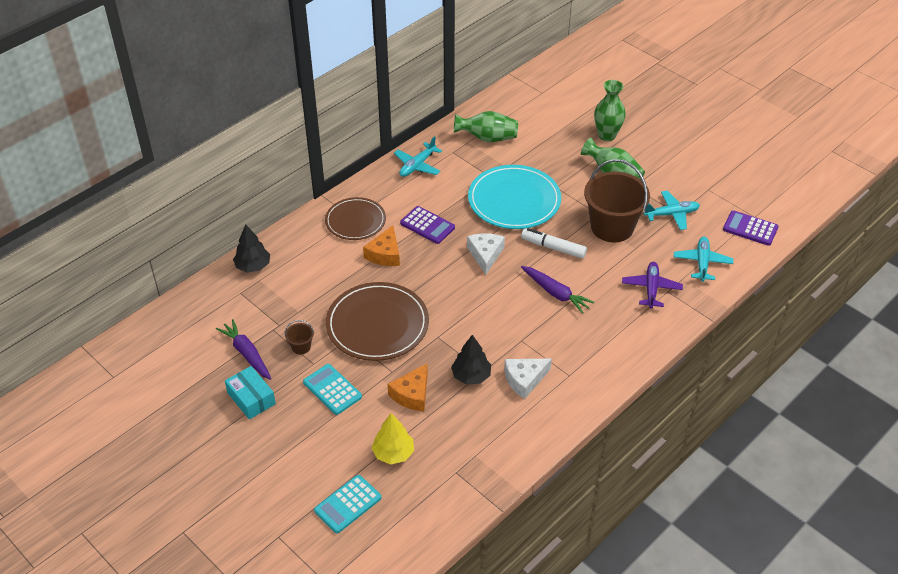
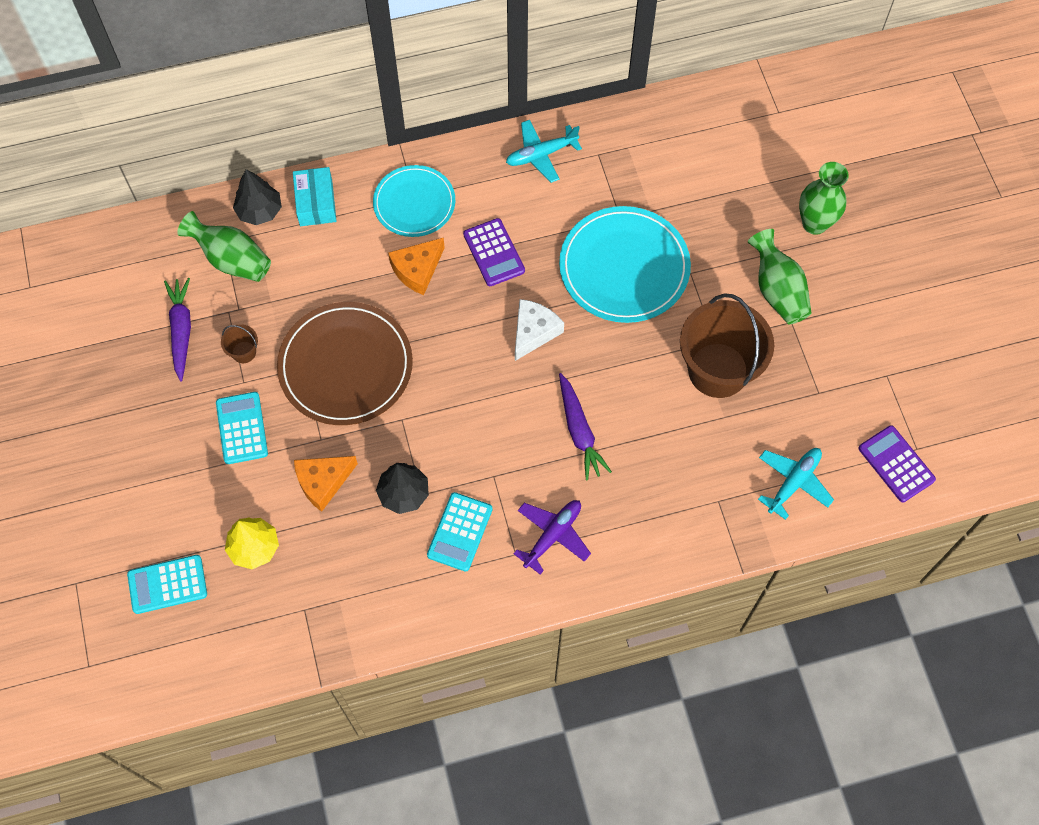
camera: 30 degrees right, 20 degrees up
turquoise box [225,366,276,419] -> turquoise box moved to [293,167,336,226]
brown plate [325,197,386,240] -> turquoise plate [373,165,455,237]
green vase [454,111,518,142] -> green vase moved to [177,211,271,282]
white cheese [504,359,552,399] -> turquoise calculator [427,492,493,572]
white marker [521,228,587,259] -> none
purple plane [622,262,683,309] -> purple plane moved to [513,500,591,574]
turquoise plane [644,191,700,230] -> none

